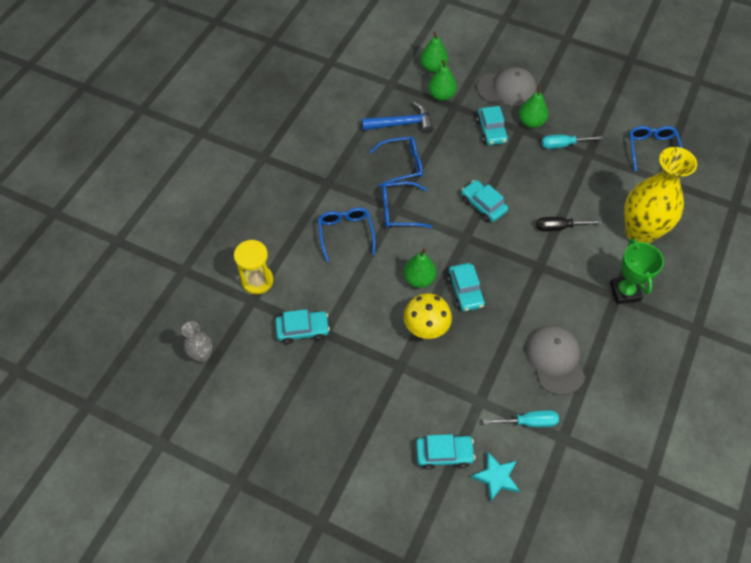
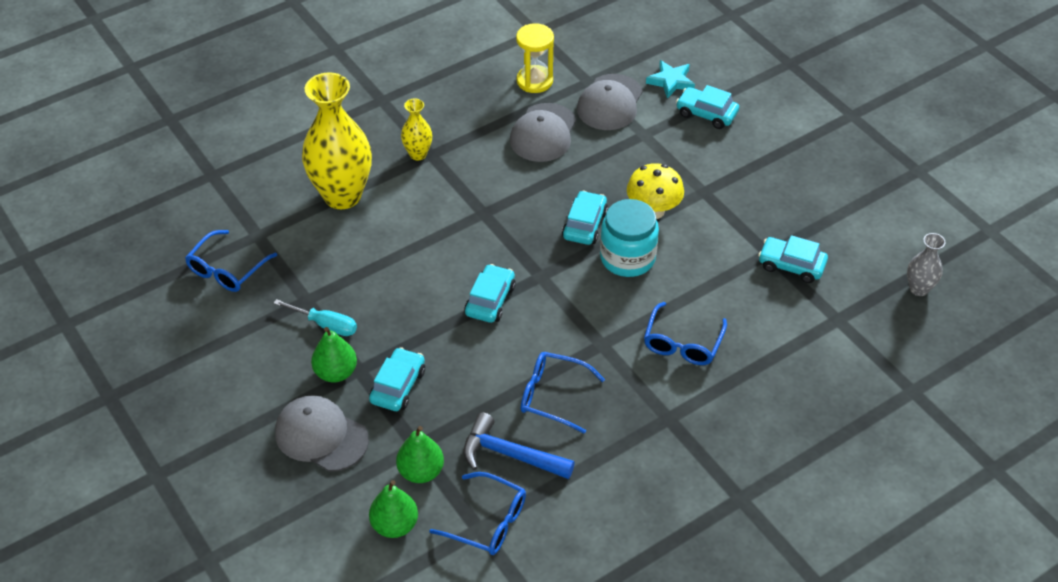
camera: 150 degrees left, 10 degrees down
yellow hourglass [234,240,274,294] -> yellow hourglass moved to [516,23,554,93]
blue glasses [382,182,432,228] -> blue glasses moved to [429,472,526,555]
green pear [403,248,437,288] -> turquoise jar [600,199,659,277]
turquoise car [461,180,508,222] -> turquoise car turned 150 degrees counterclockwise [464,264,516,323]
turquoise screwdriver [483,410,559,427] -> grey cap [577,74,643,130]
black screwdriver [536,217,602,232] -> none
green trophy [610,239,664,304] -> yellow vase [401,99,432,161]

